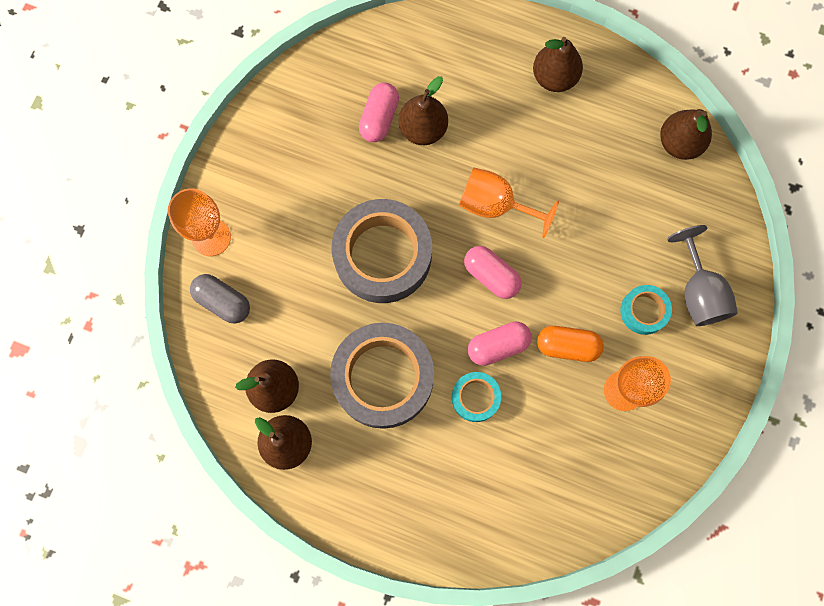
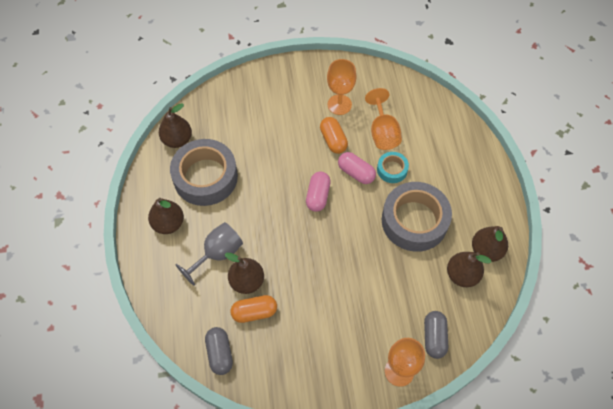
camera: 120 degrees left, 15 degrees down
grey tape [332,199,432,303] -> grey tape moved to [170,139,238,206]
pink capsule [359,83,399,142] -> orange capsule [231,295,277,323]
orange goblet [459,168,559,238] -> orange goblet moved to [365,88,402,150]
turquoise tape [620,285,672,335] -> none
grey goblet [667,225,738,326] -> grey goblet moved to [176,222,243,286]
none -> grey capsule [205,327,233,375]

